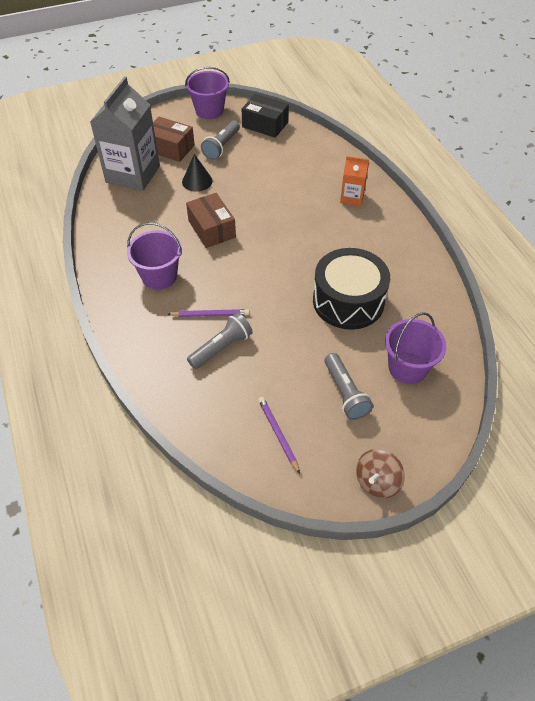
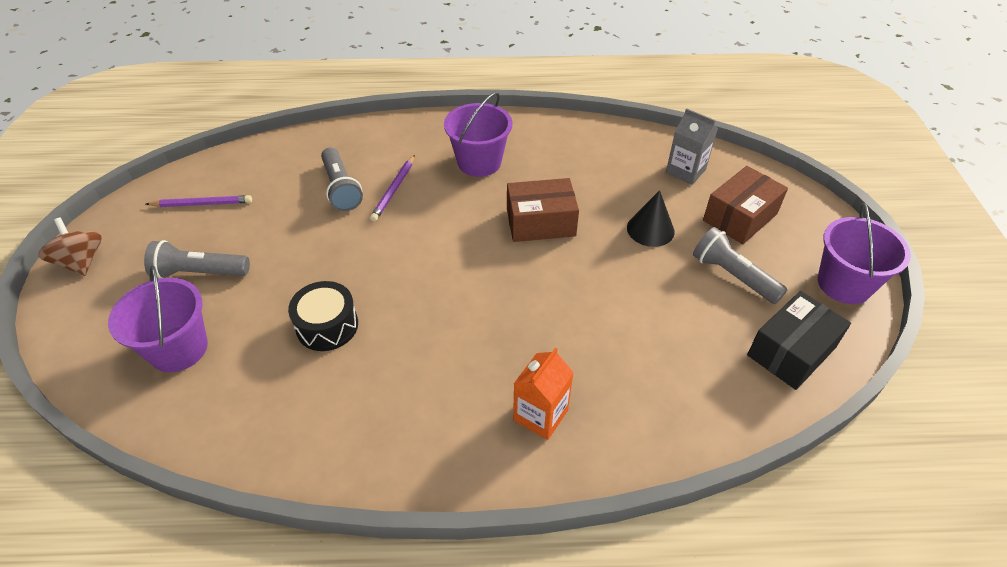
camera: 110 degrees right, 5 degrees down
grey carton [90,76,160,191] -> grey carton [666,108,718,185], size x0.50
black drum [313,248,390,330] -> black drum [288,281,358,351], size x0.57

